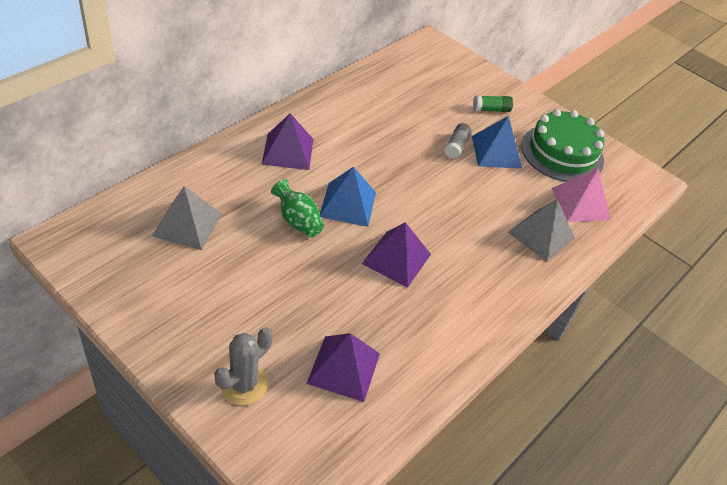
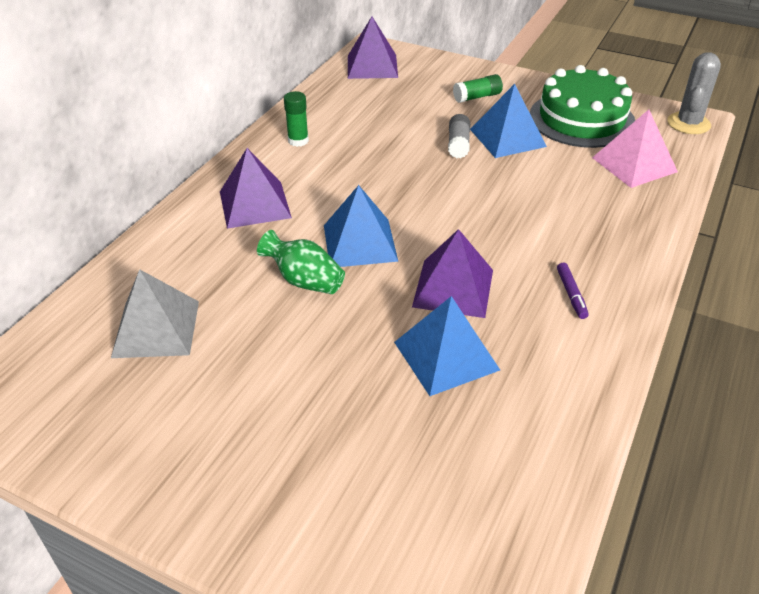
camera: 10 degrees left, 5 degrees down
grey cactus [214,327,273,405] -> grey cactus moved to [667,52,721,134]
purple pyramid [306,333,380,402] -> purple pyramid moved to [348,17,398,79]
grey pyramid [508,200,575,262] -> none
none -> green glue stick [284,91,309,147]
none -> blue pyramid [394,296,500,396]
none -> purple marker [557,263,589,319]

